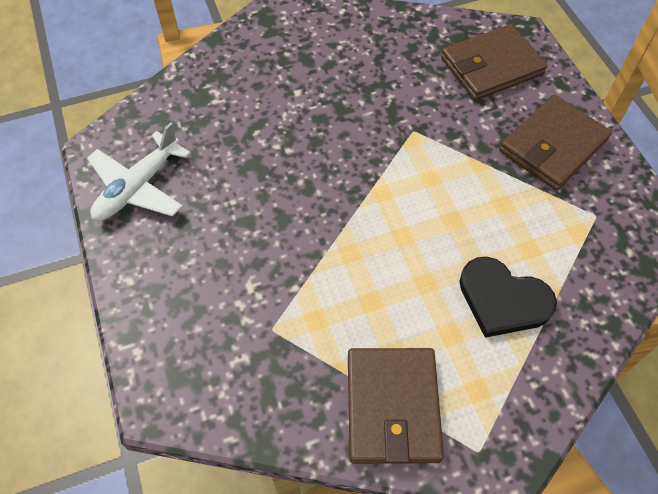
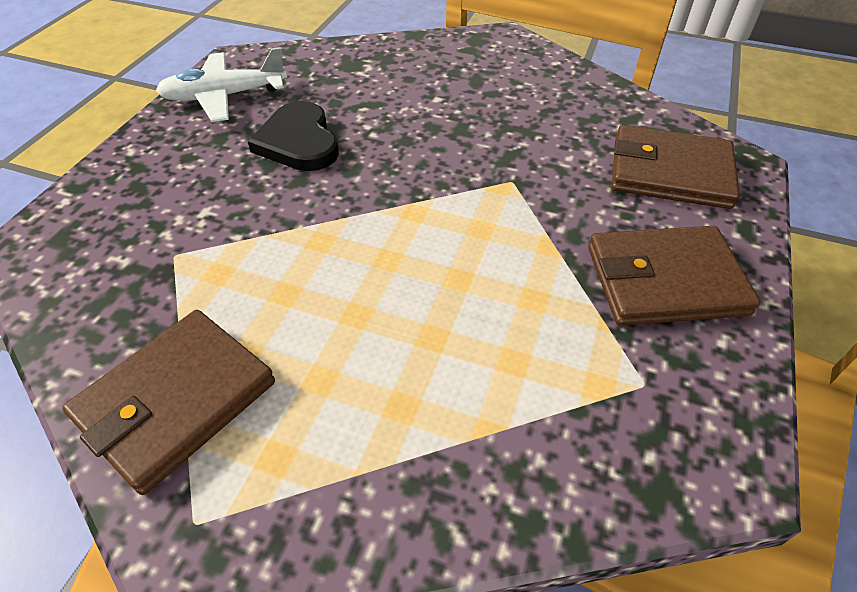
camera: 40 degrees right, 10 degrees down
black heart [459,257,557,338] -> black heart moved to [248,101,339,171]

